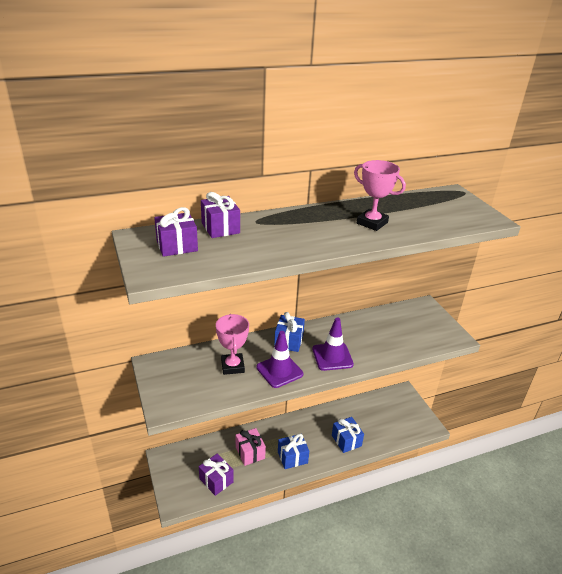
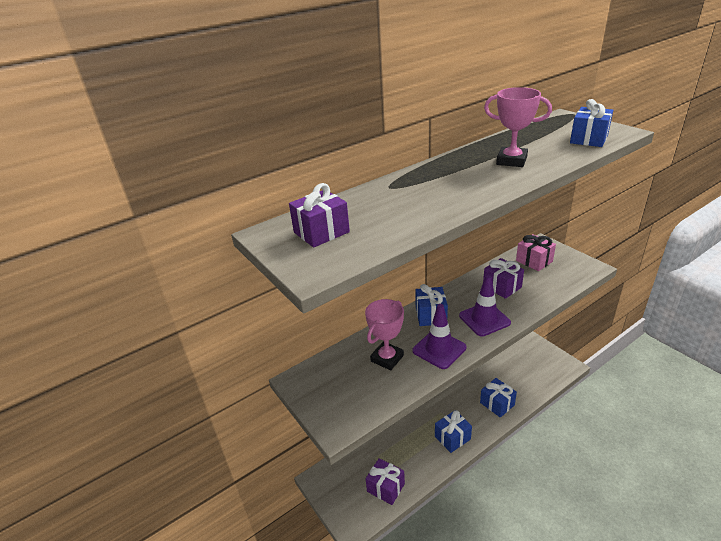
camera: 10 degrees left, 0 degrees up
purple gift [201,192,240,238] -> purple gift moved to [483,258,524,299]
pink trophy [216,314,249,375] -> pink trophy turned 60 degrees clockwise [365,299,404,370]
pink gift [236,428,266,466] -> pink gift moved to [516,234,556,271]
none -> blue gift [570,99,613,147]

